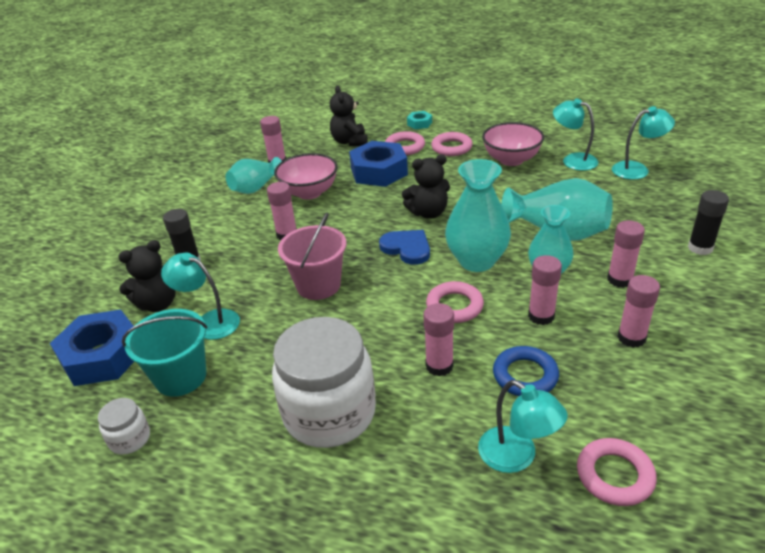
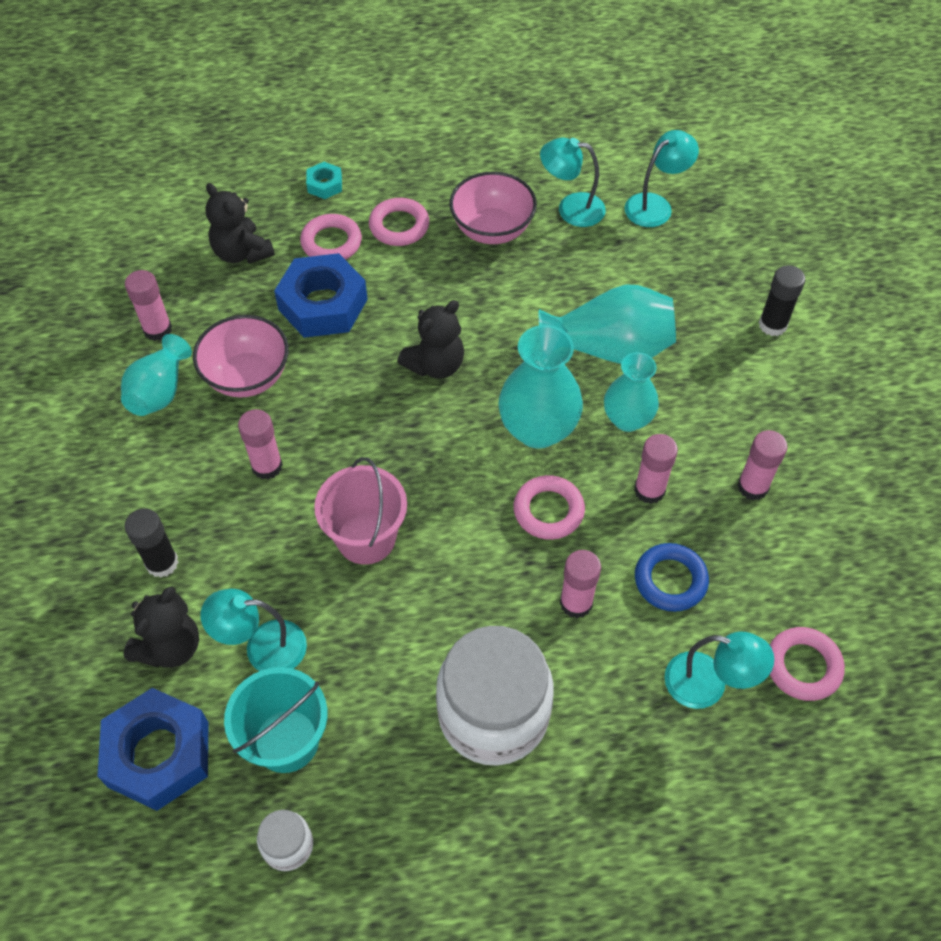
camera: 30 degrees left, 20 degrees up
blue heart [379,230,430,265] -> none
pink glue stick [607,220,645,288] -> none

